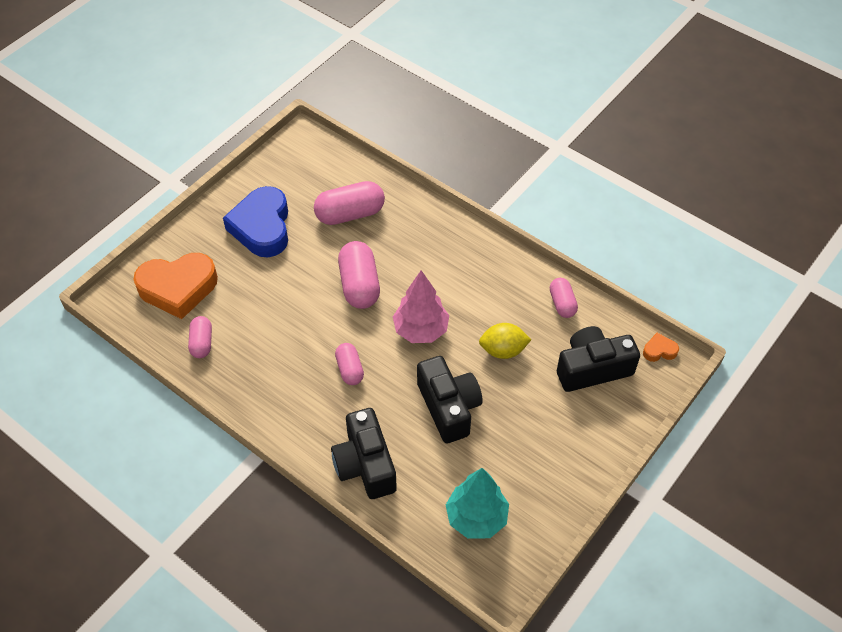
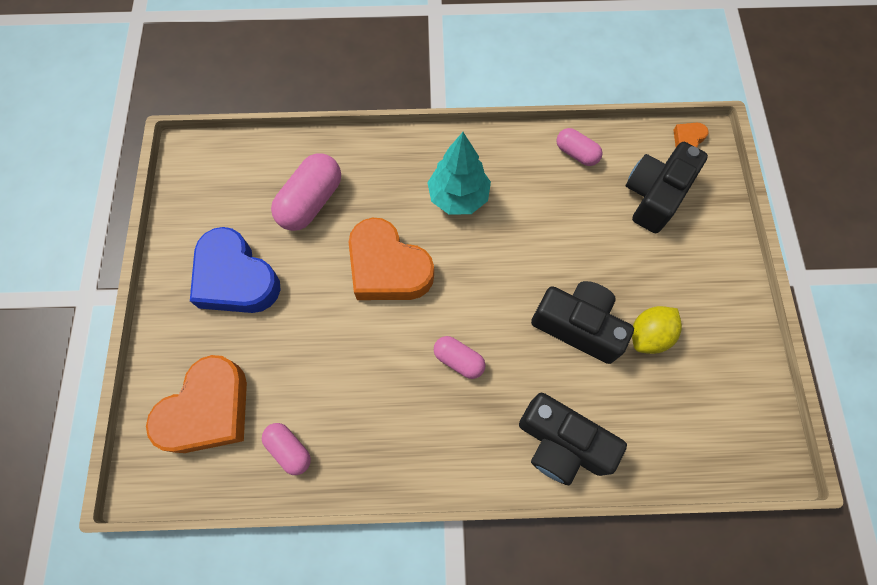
camera: 40 degrees left, 15 degrees up
pink capsule [338,241,380,309] -> orange heart [349,217,434,300]
pink tree [393,270,449,343] -> none
turquoise tree [446,468,509,539] -> turquoise tree moved to [427,132,491,215]
yellow lemon [479,323,531,359] -> yellow lemon moved to [632,306,682,354]

